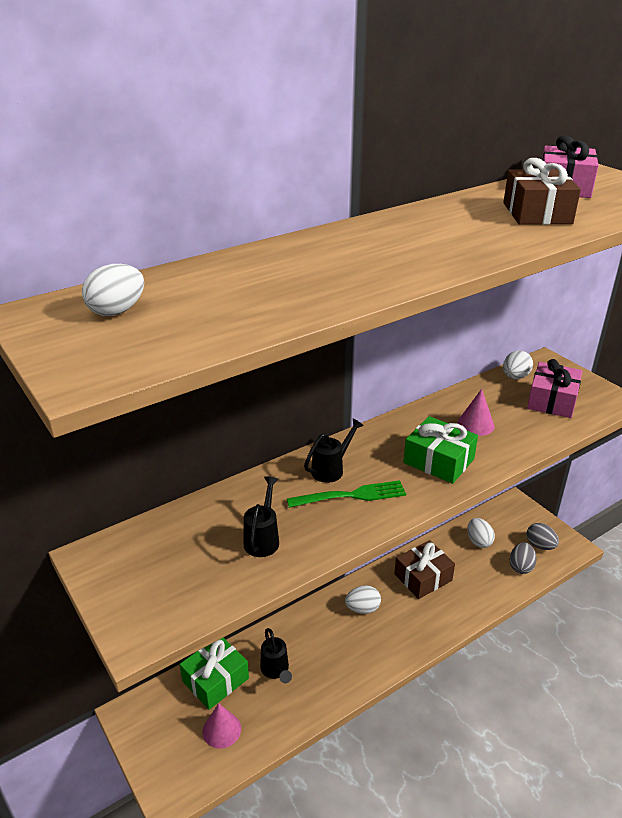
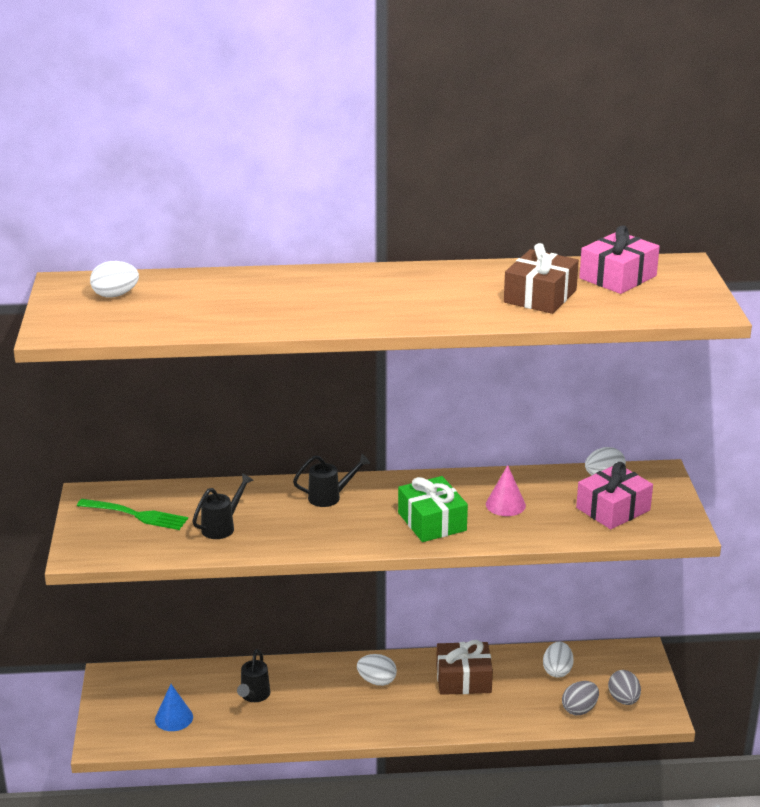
camera: 30 degrees right, 5 degrees down
green gift [180,638,249,710] -> none
pink cone [202,703,241,748] -> blue cone [155,684,193,731]
green fork [287,480,406,508] -> green fork moved to [77,499,188,530]

